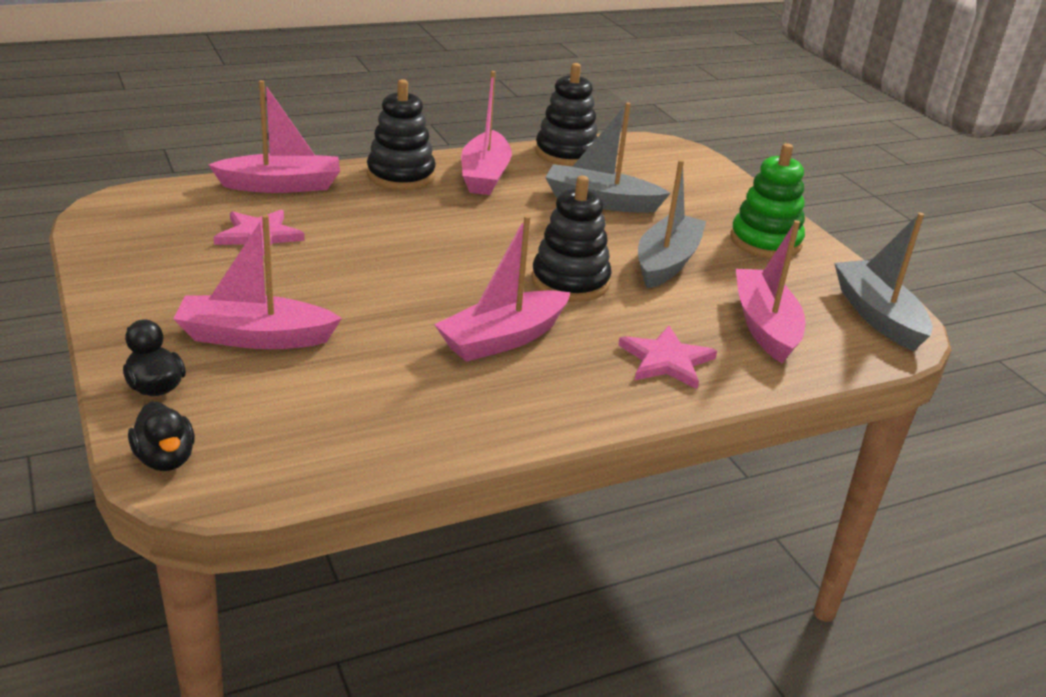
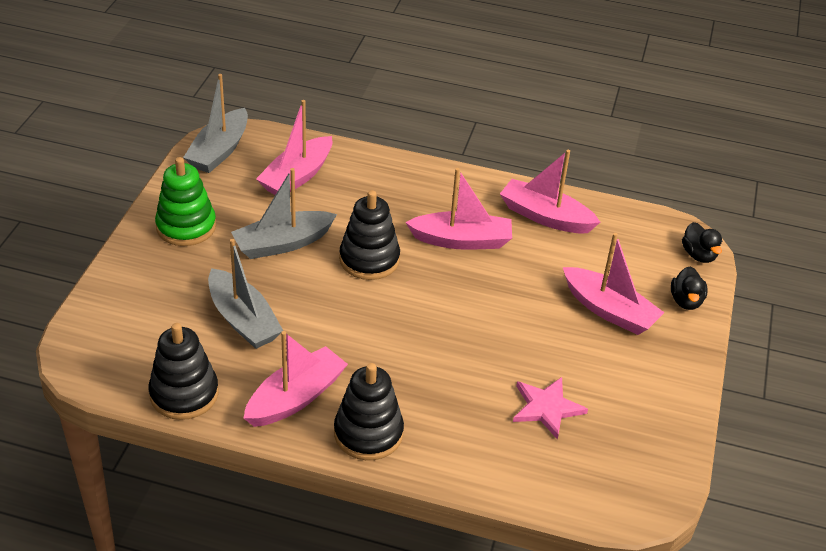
camera: 140 degrees left, 10 degrees up
black duck [128,401,195,471] -> black duck turned 150 degrees clockwise [682,222,722,263]
pink boat [208,80,340,193] -> pink boat moved to [500,150,600,233]
pink star [618,326,717,389] -> none

